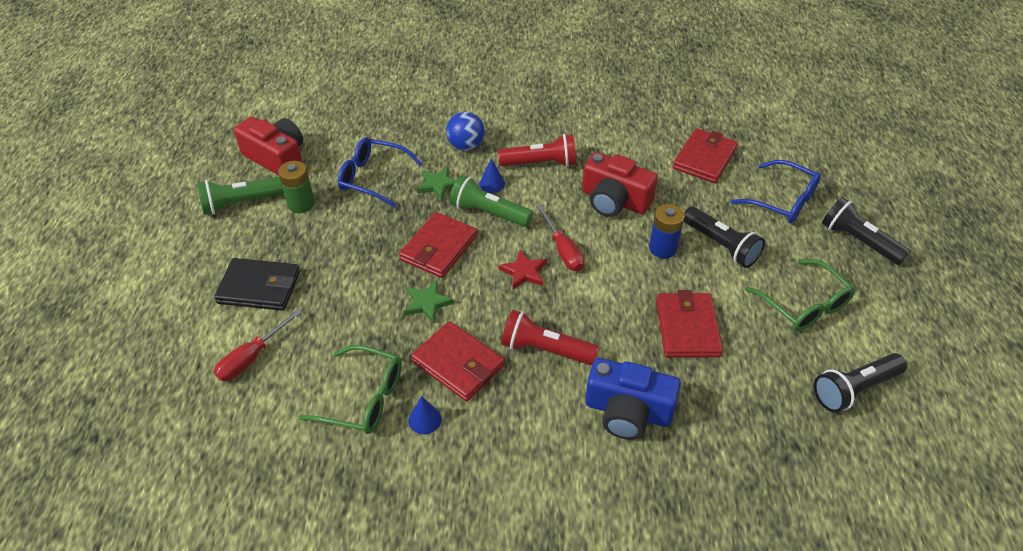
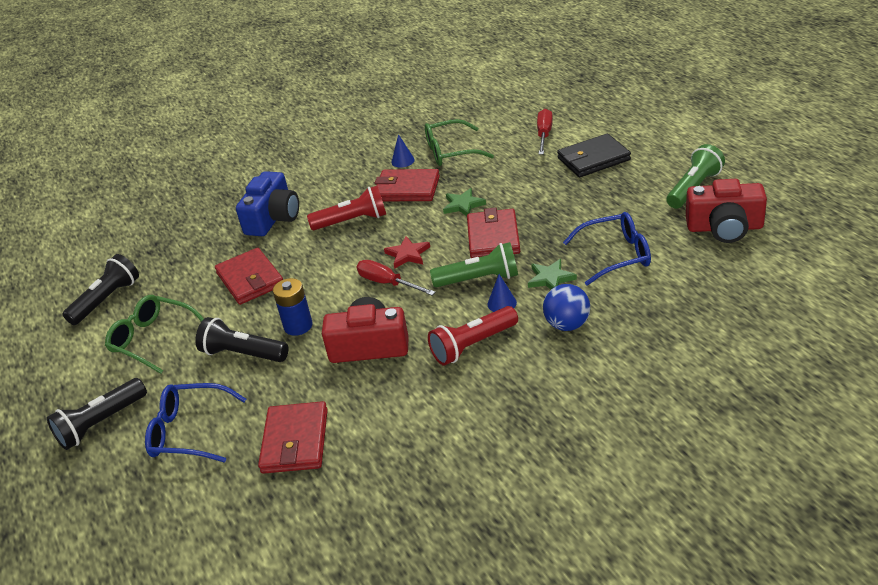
camera: 155 degrees right, 10 degrees down
green battery [278,161,315,213] -> none
blue camera [585,358,681,440] -> blue camera turned 120 degrees clockwise [236,171,299,236]
black flashlight [822,197,911,265] -> black flashlight turned 120 degrees clockwise [47,378,147,450]

